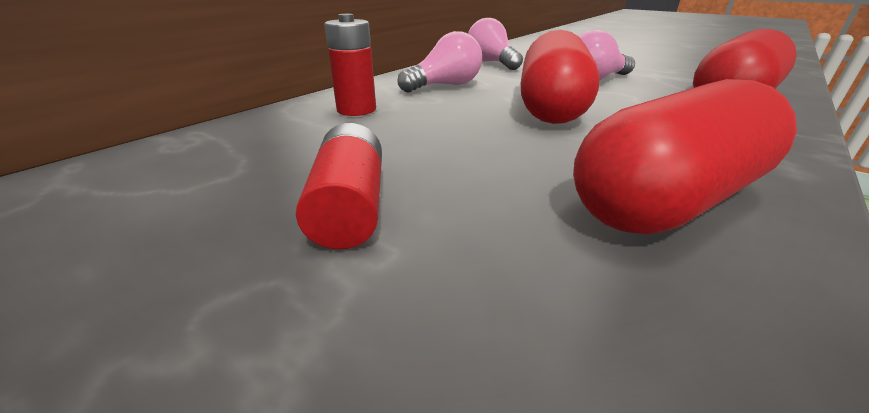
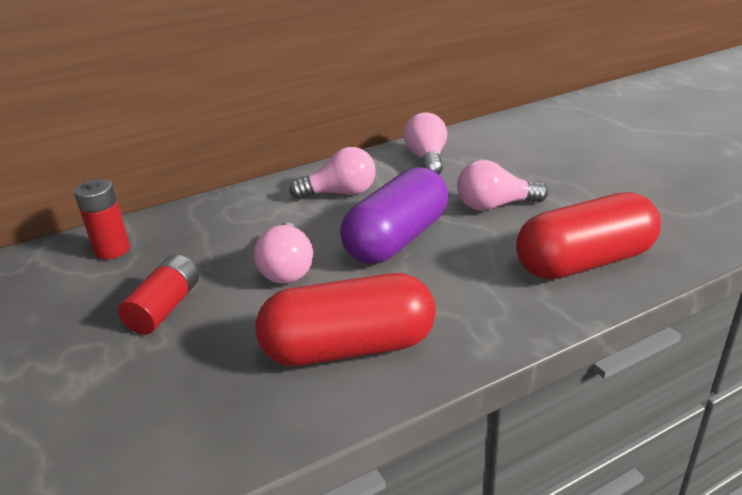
camera: 25 degrees right, 0 degrees up
red battery [324,14,376,116] -> red battery moved to [74,179,130,259]
red capsule [521,30,600,124] -> purple capsule [340,167,448,264]
none -> pink light bulb [254,222,313,284]

